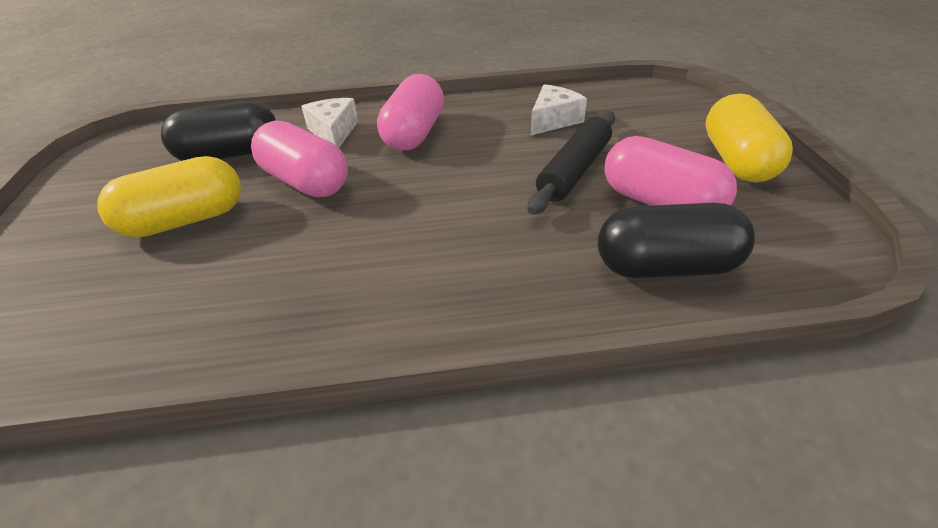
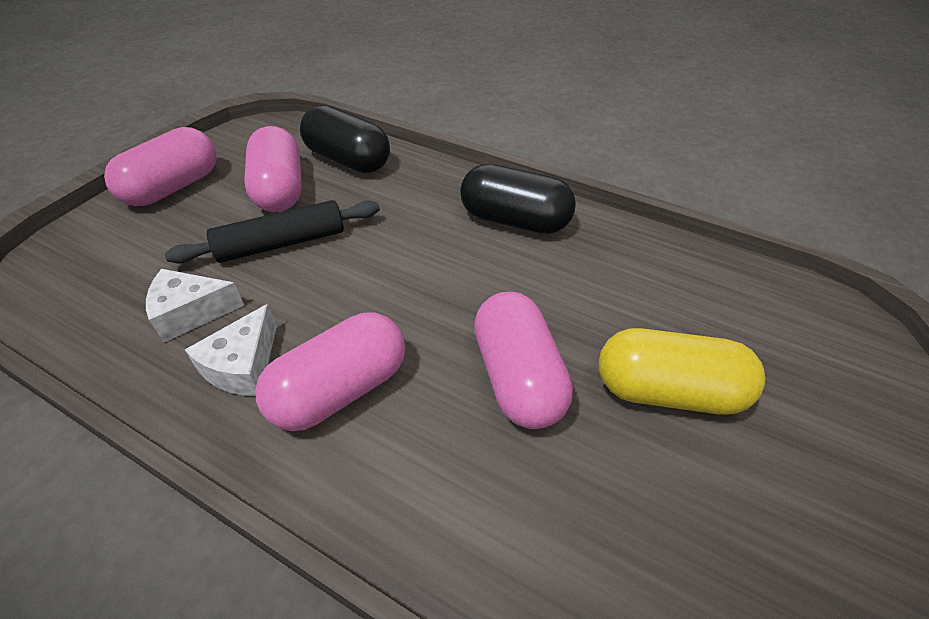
camera: 145 degrees left, 5 degrees up
black capsule [161,101,276,161] -> black capsule moved to [460,164,576,234]
white cheese [301,98,358,148] -> white cheese moved to [185,304,277,396]
yellow capsule [705,93,793,182] -> pink capsule [104,127,217,206]

